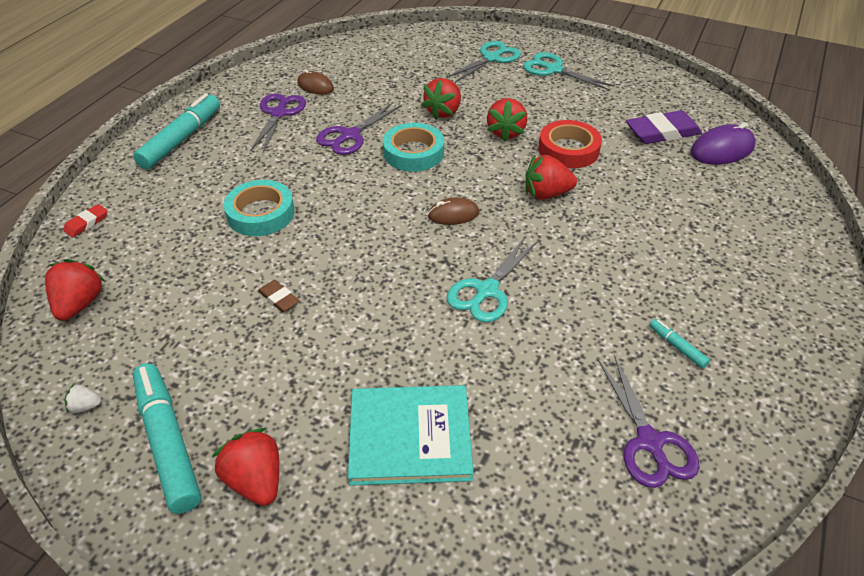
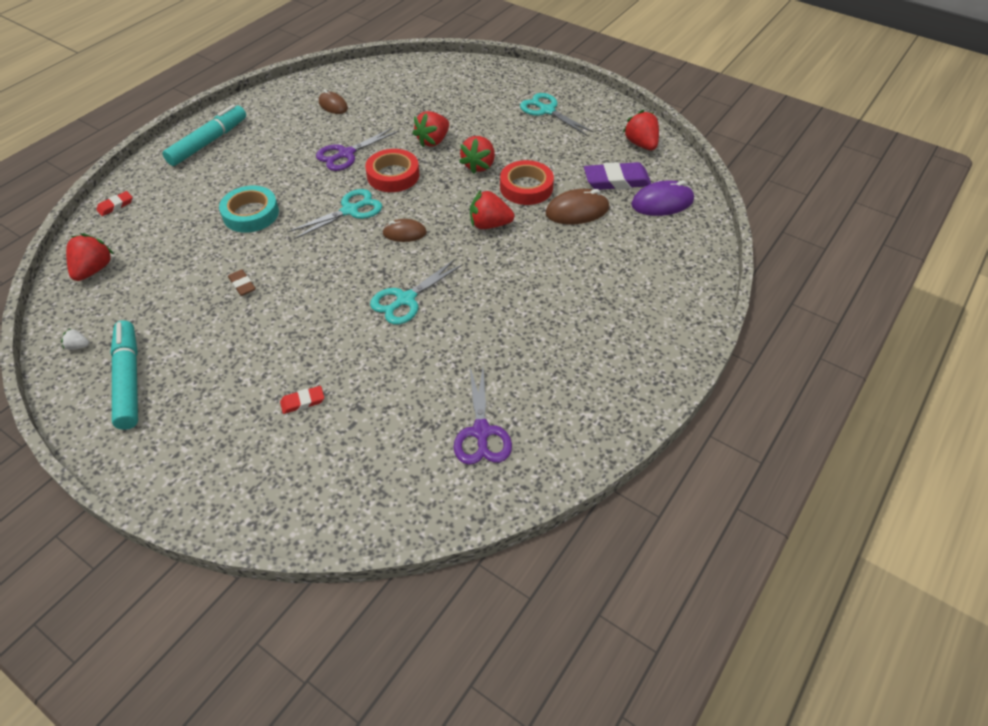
camera: 10 degrees right, 5 degrees up
red strawberry [212,428,279,506] -> red strawberry moved to [623,110,659,150]
purple scissors [250,93,306,153] -> none
turquoise book [348,385,473,486] -> red eraser [280,386,324,414]
turquoise tape [383,123,444,172] -> red tape [365,149,419,192]
turquoise scissors [446,41,521,83] -> turquoise scissors moved to [287,189,382,240]
turquoise marker [649,319,710,369] -> none
none -> brown mouse [546,189,609,224]

